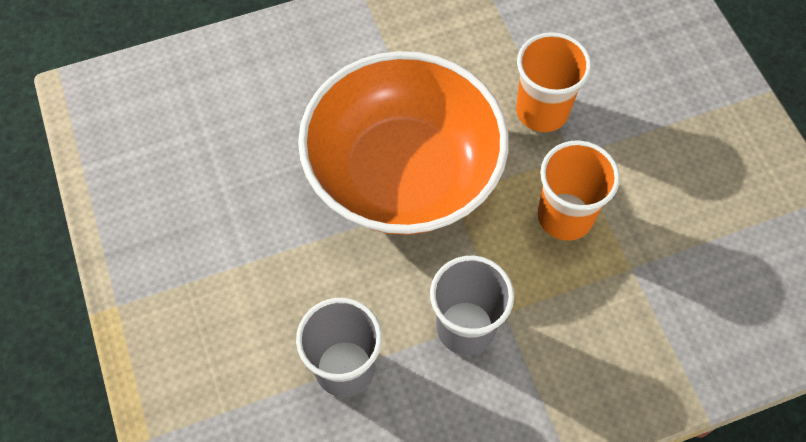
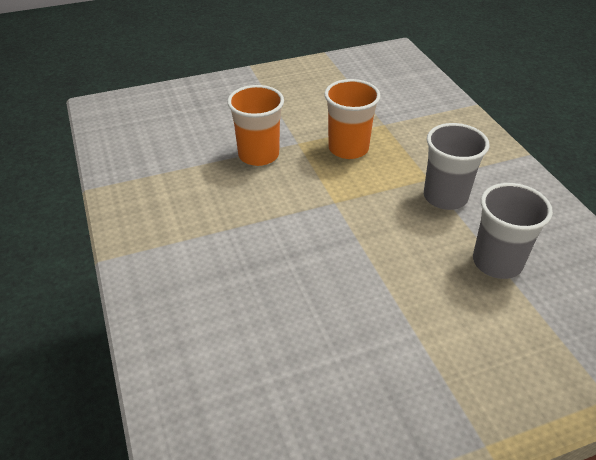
camera: 90 degrees left, 20 degrees down
orange bowl [298,51,509,235] -> none

